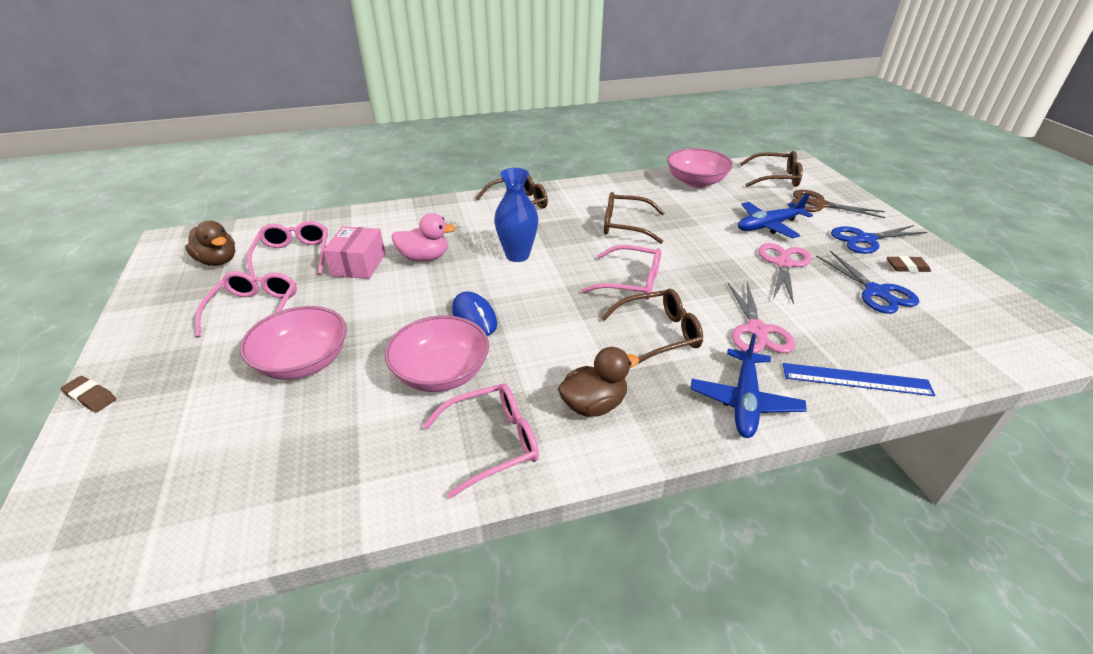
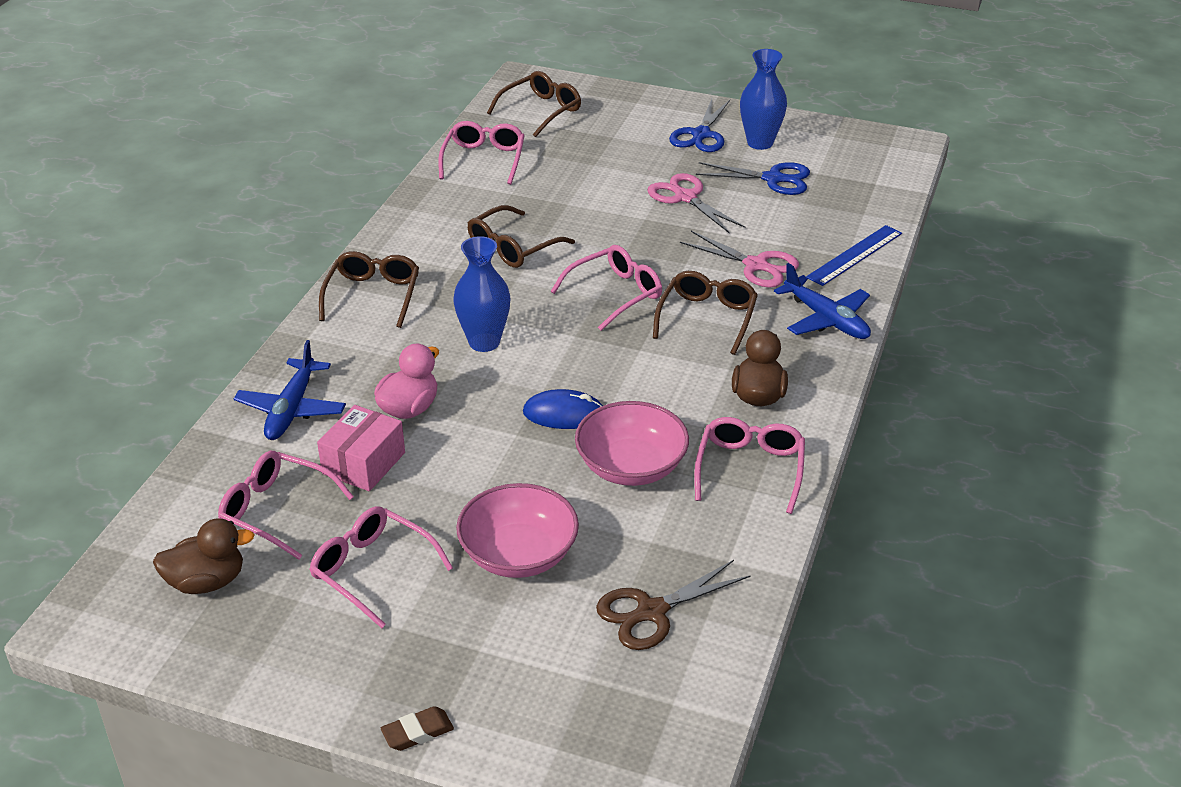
camera: 55 degrees left, 0 degrees up
pink box [323,226,385,279] -> pink box turned 75 degrees clockwise [317,405,405,491]
pink bowl [667,148,733,188] -> pink glasses [438,121,525,185]
blue plane [738,194,813,238] -> blue plane moved to [234,340,346,440]
brown scissors [791,190,885,218] -> brown scissors moved to [596,560,750,650]
brown eraser [887,256,931,272] -> blue vase [740,49,787,150]

